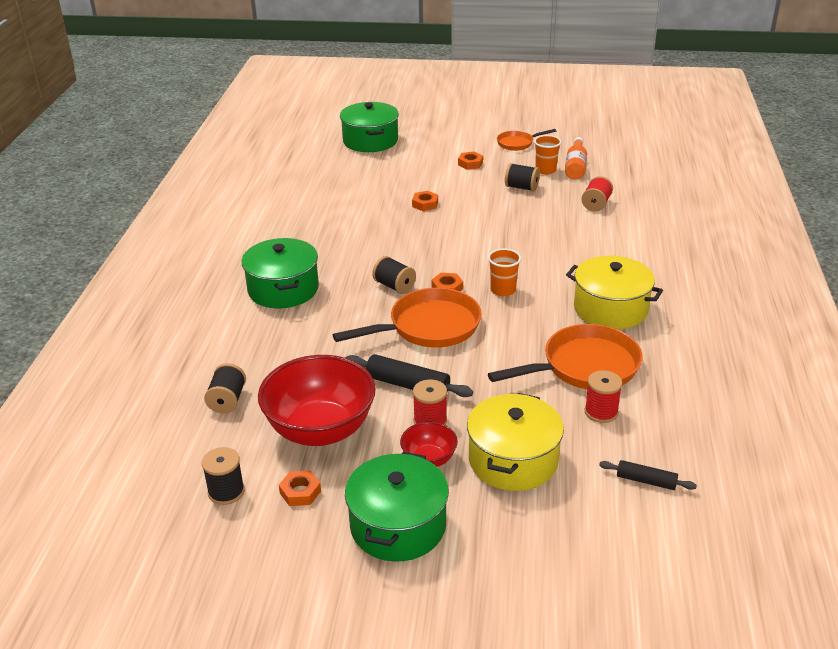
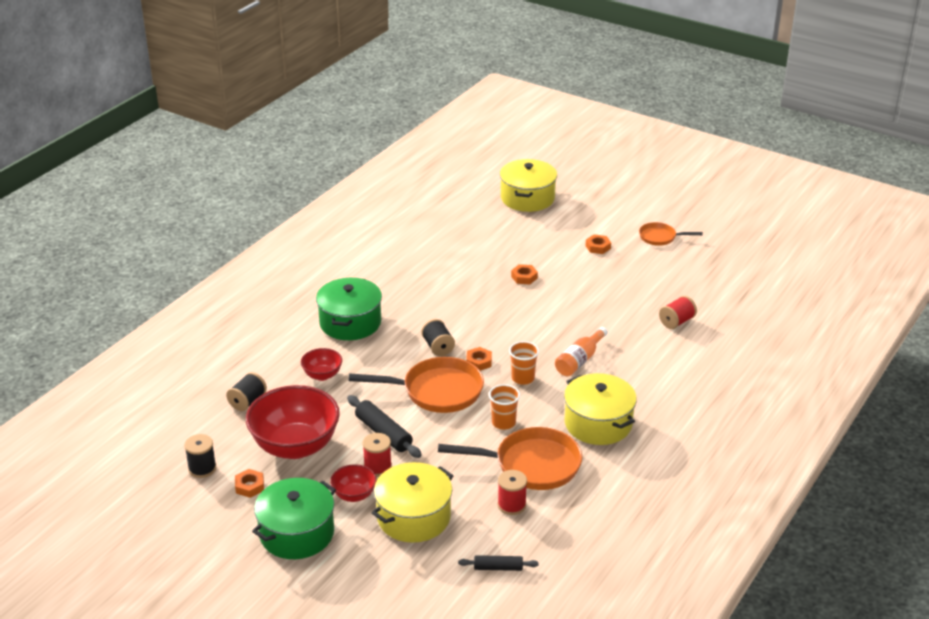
camera: 25 degrees right, 0 degrees up
green pot [340,102,399,152] -> yellow pot [500,159,557,212]
black spool [505,163,540,191] -> none
orange cup [534,135,561,175] -> orange cup moved to [489,384,520,430]
orange bottle [565,137,587,179] -> orange bottle moved to [555,327,608,376]
black rolling pin [599,460,697,490] -> black rolling pin turned 45 degrees counterclockwise [458,555,539,571]
none -> red bowl [301,348,342,381]

